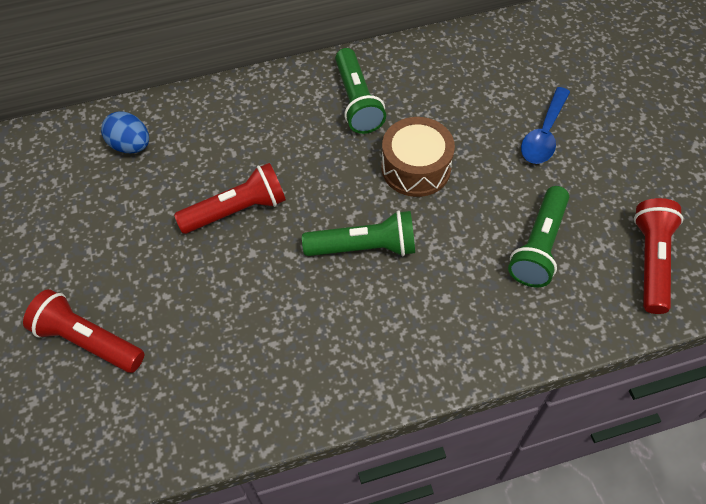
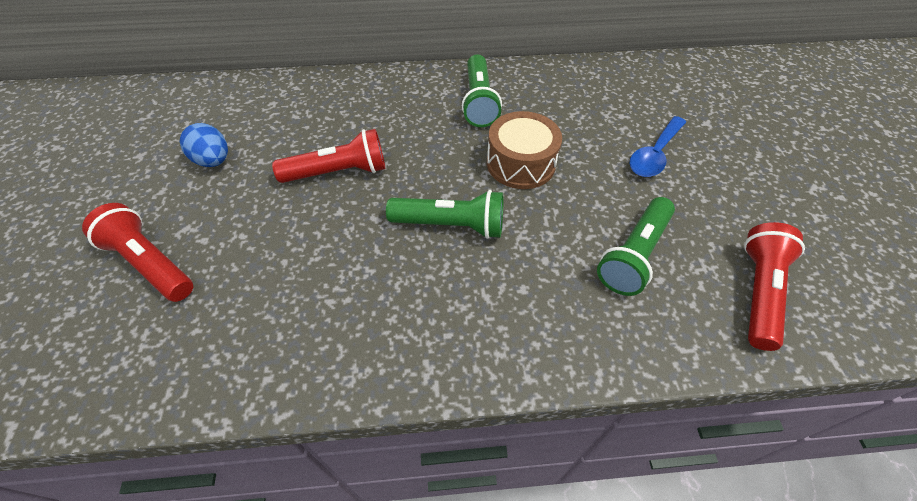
camera: 10 degrees right, 5 degrees down
blue egg [101,111,149,153] -> blue egg moved to [180,123,228,167]

